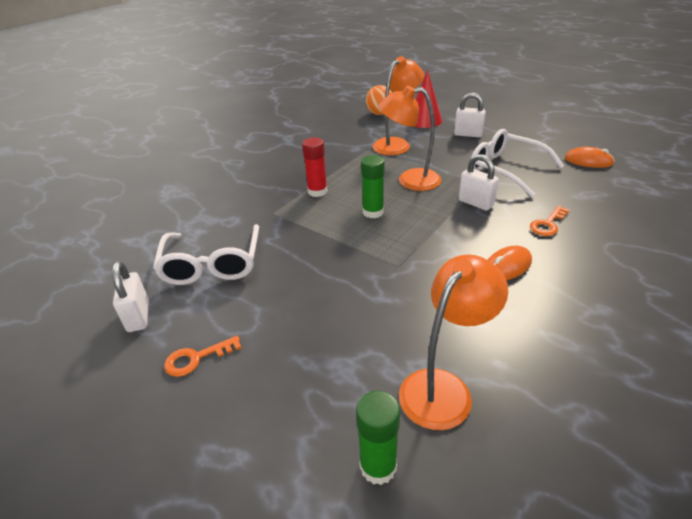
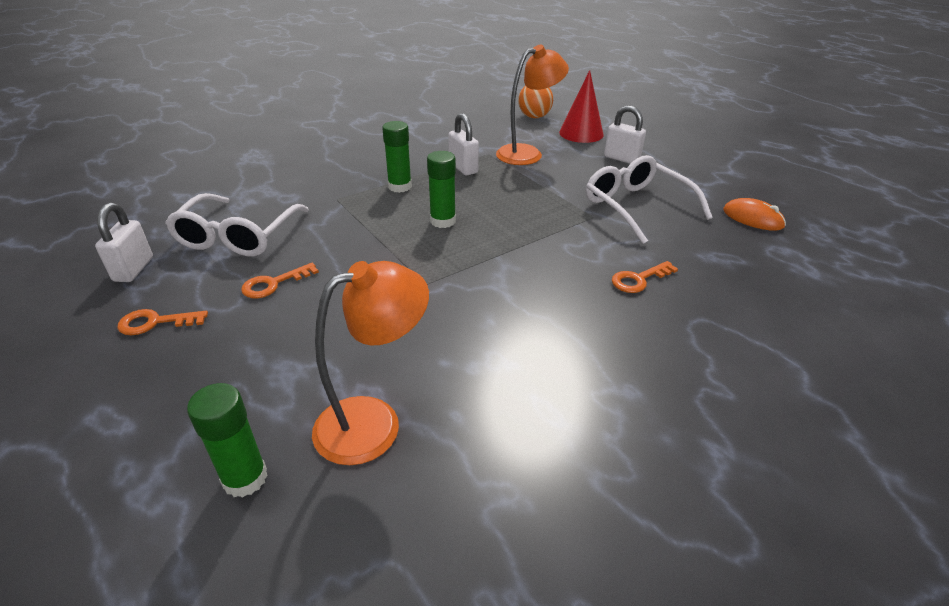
camera: 15 degrees right, 0 degrees up
red glue stick [302,138,328,197] -> green glue stick [382,121,412,193]
orange lamp [379,86,441,191] -> none
white padlock [458,154,499,211] -> white padlock moved to [448,113,479,175]
orange mouse [488,246,532,280] -> none
none -> orange key [241,263,319,298]

